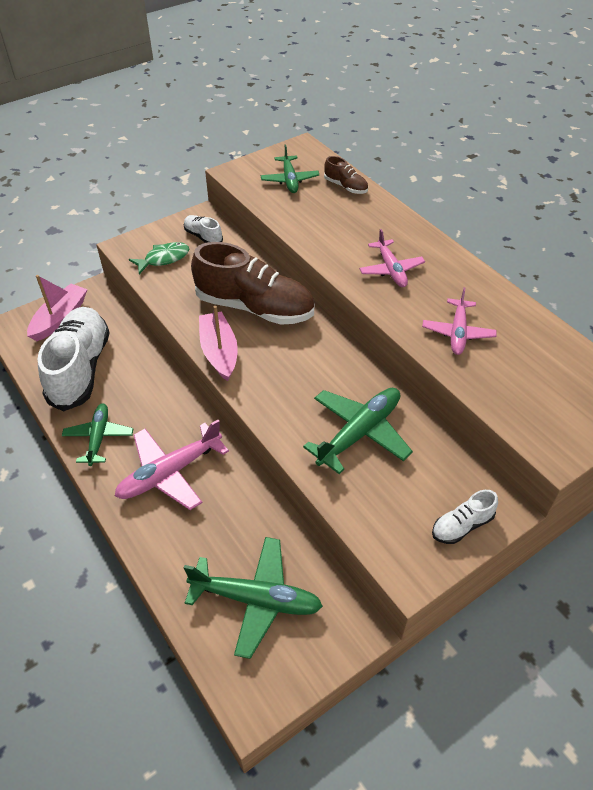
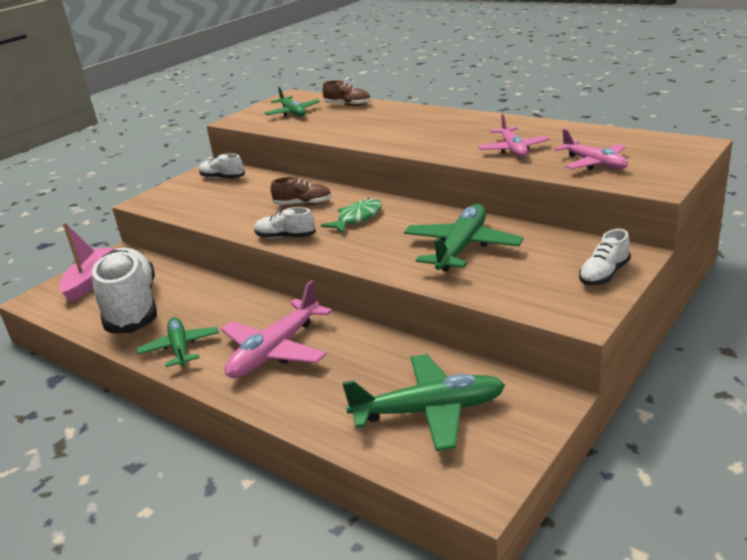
camera: 15 degrees left, 20 degrees down
green fish [129,242,189,274] -> green fish moved to [321,198,382,233]
brown shoe [191,242,315,325] -> brown shoe [271,177,332,205], size x0.45
pink boat [199,306,238,381] -> white shoe [254,207,316,238]
pink plane [359,229,425,287] -> pink plane moved to [555,129,628,170]

